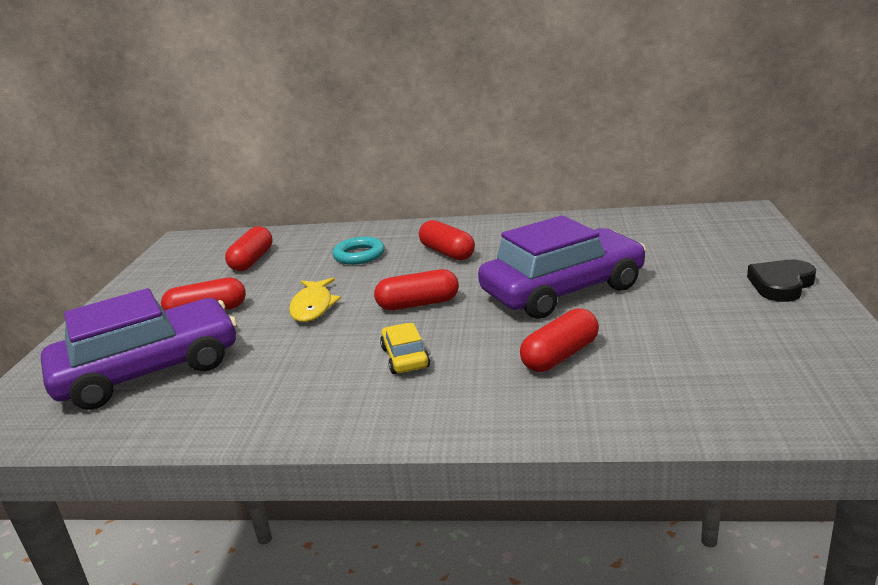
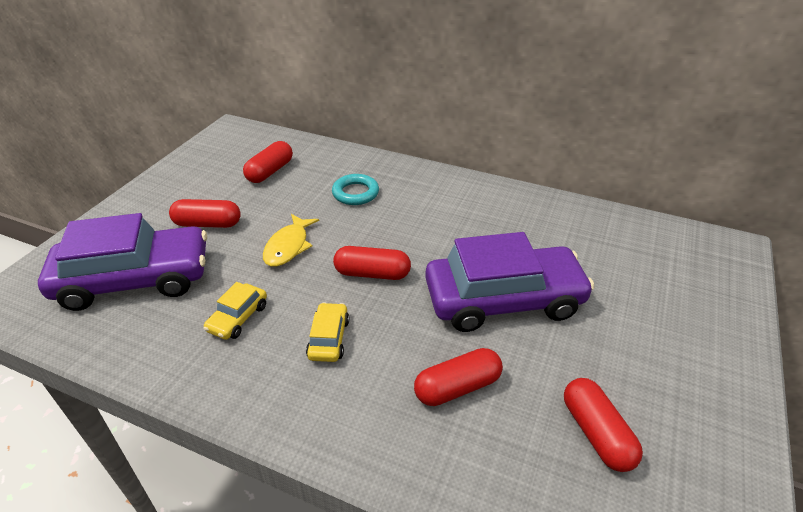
camera: 15 degrees right, 15 degrees up
red capsule [419,220,475,260] -> red capsule moved to [564,378,643,472]
black heart [747,260,816,302] -> none
none -> yellow car [204,282,267,340]

